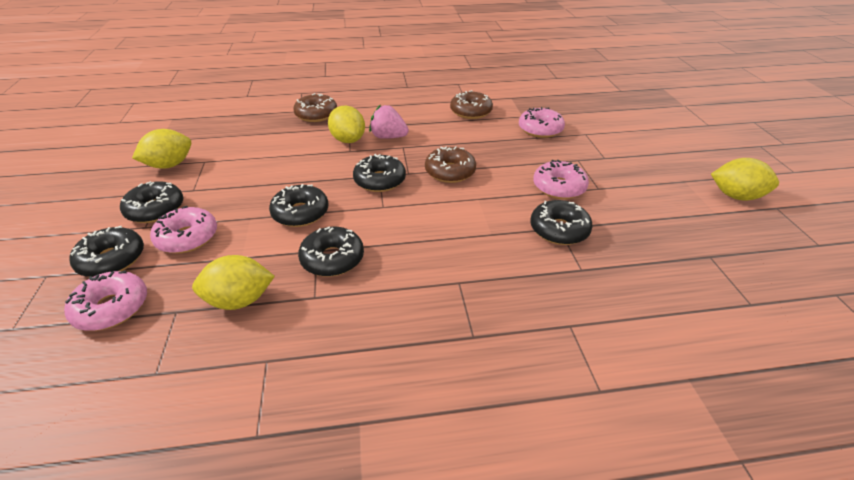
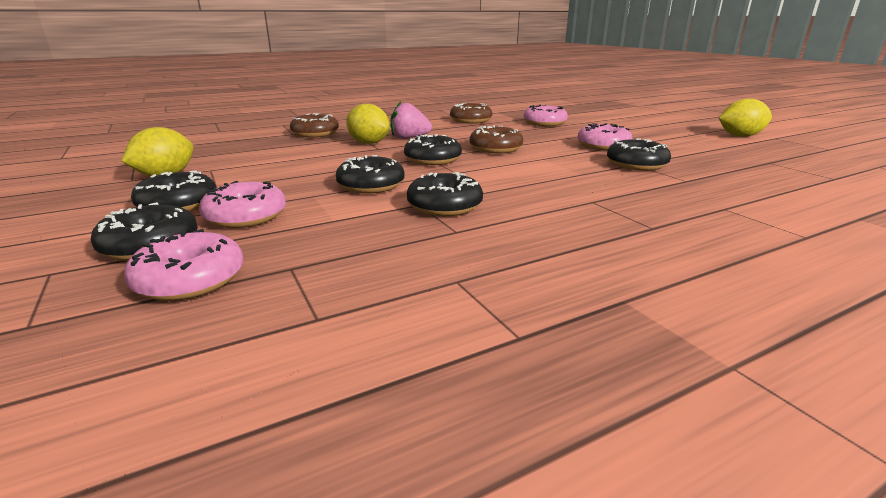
camera: 20 degrees left, 15 degrees down
yellow lemon [192,255,275,310] -> none

